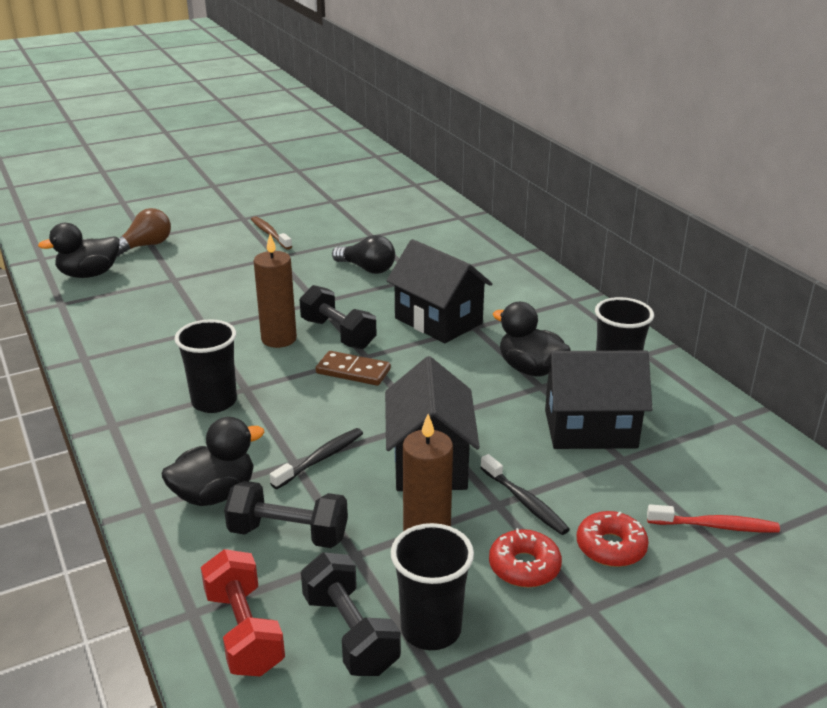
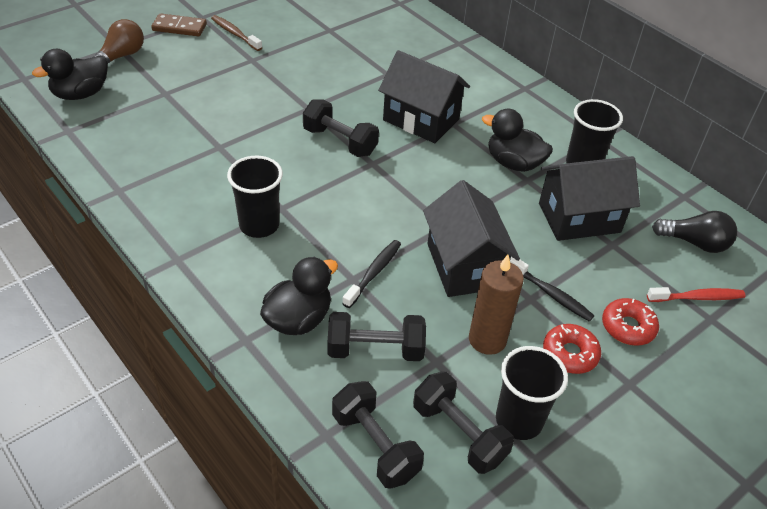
camera: 15 degrees left, 15 degrees up
red dumbbell [201,549,285,677] -> black dumbbell [332,381,424,489]
brown candle [254,234,297,348] -> none
brown domino [316,351,391,386] -> brown domino moved to [151,13,207,37]
black light bulb [332,235,395,274] -> black light bulb moved to [652,211,737,253]

